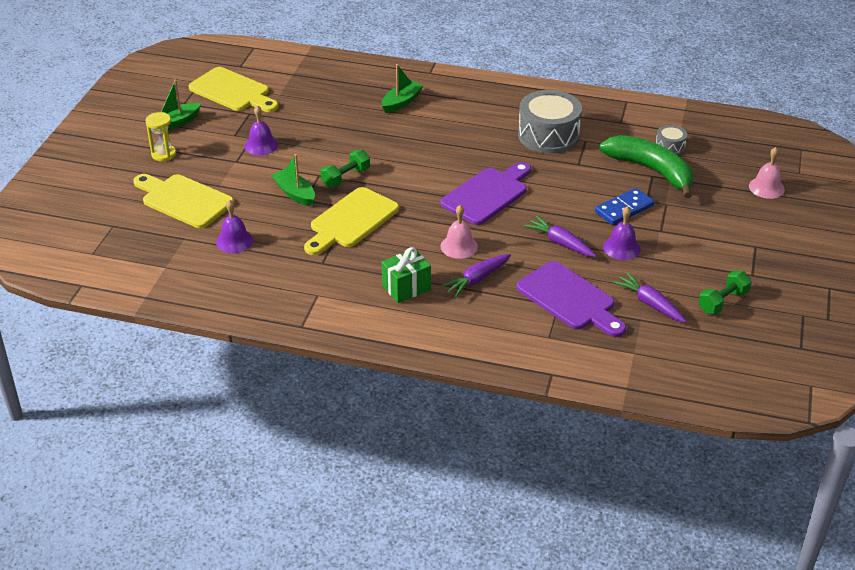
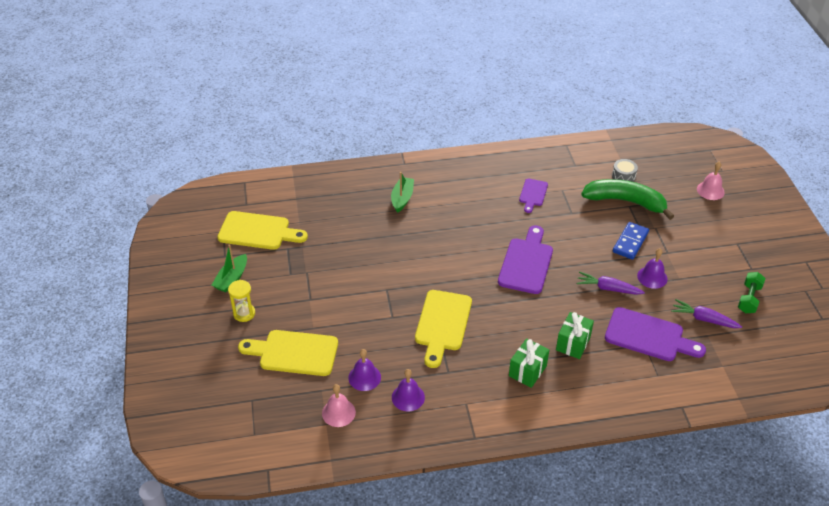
camera: 25 degrees left, 5 degrees up
purple bell [244,105,278,155] -> purple bell moved to [392,369,425,411]
green boat [272,154,315,206] -> none
green dumbbell [321,150,370,188] -> none
pink bell [440,205,478,259] -> pink bell moved to [322,384,356,427]
purple carrot [441,254,511,297] -> green gift [556,312,594,359]
grey drum [518,90,582,154] -> purple cutting board [519,179,548,213]

